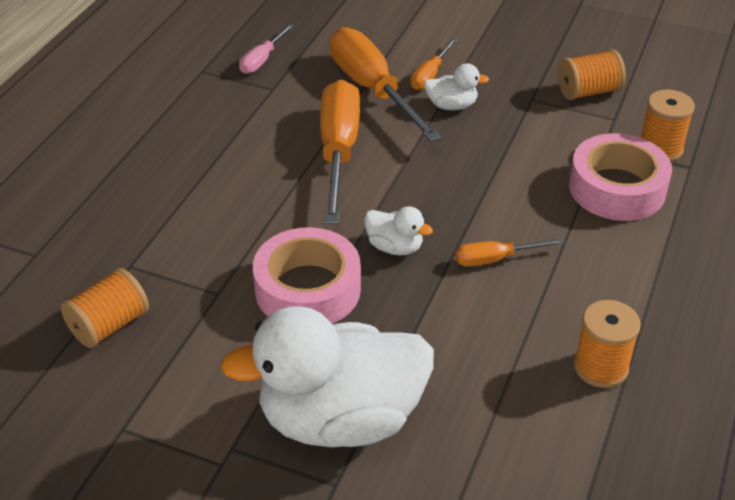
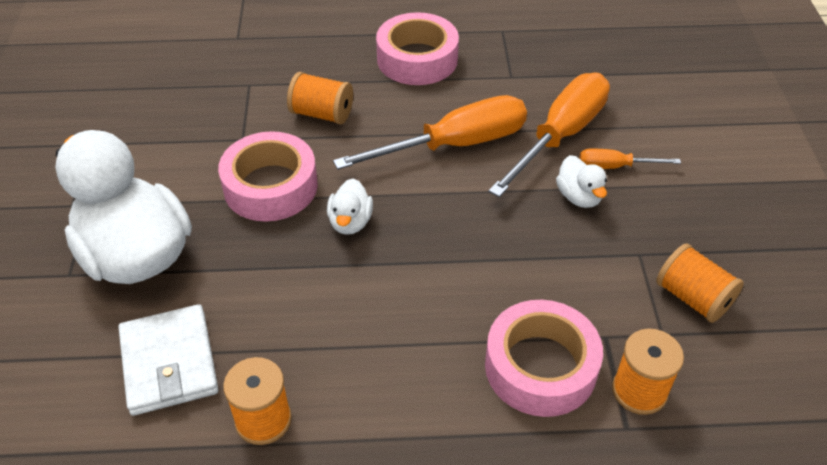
camera: 65 degrees right, 5 degrees up
orange spool [61,268,149,348] -> orange spool moved to [287,72,353,124]
pink screwdriver [239,24,294,74] -> none
orange screwdriver [455,238,565,267] -> none
none -> white wallet [118,304,219,416]
none -> pink tape [376,12,459,85]

